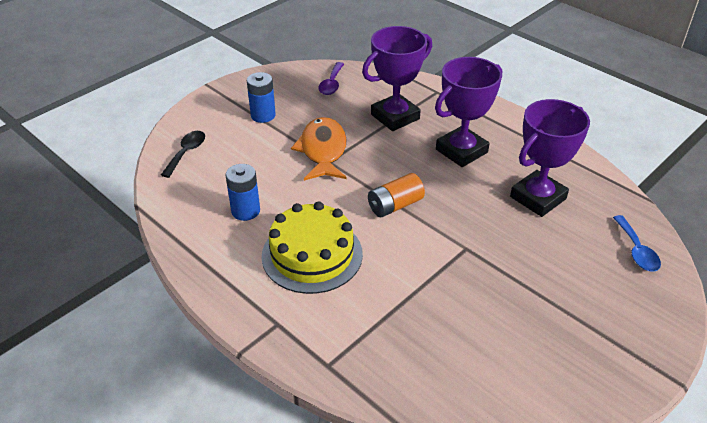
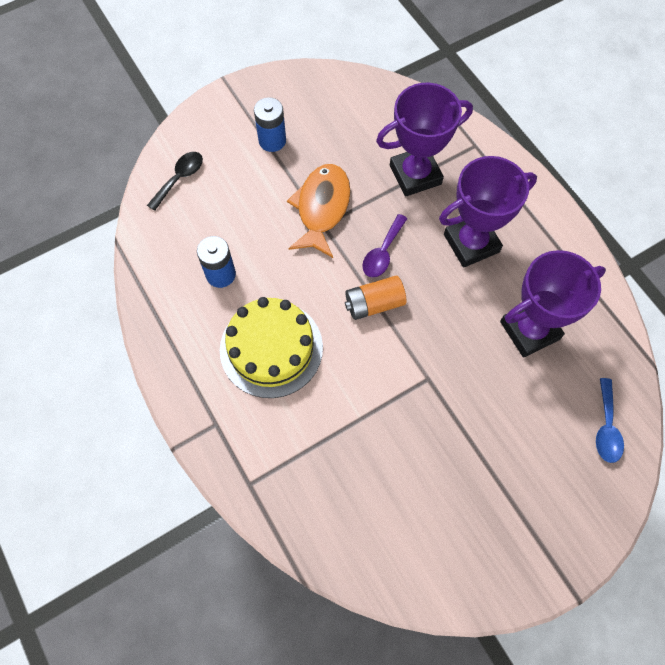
camera: 15 degrees right, 25 degrees up
purple spoon [318,62,344,95] -> purple spoon moved to [362,214,407,278]

